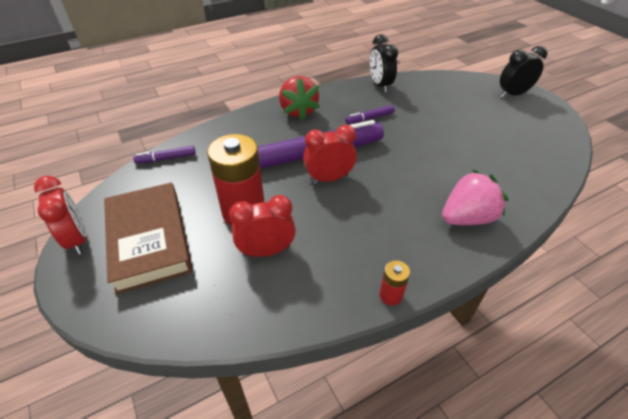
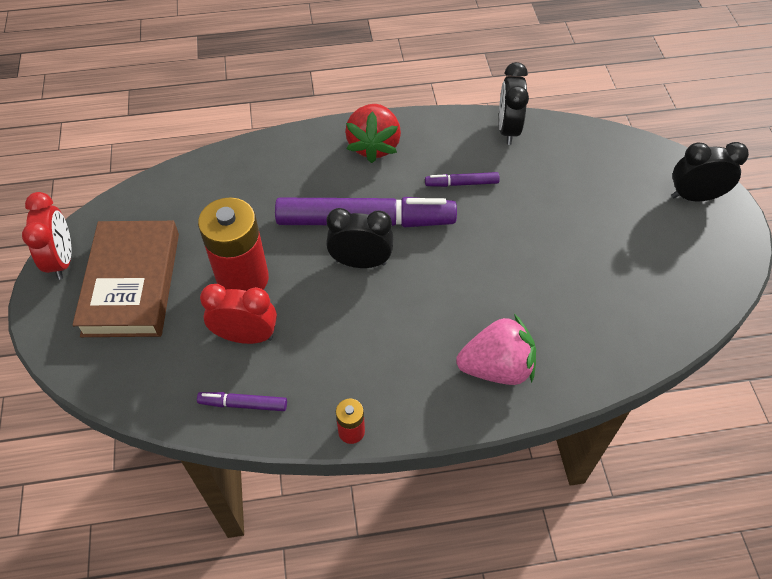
camera: 20 degrees right, 10 degrees up
purple marker [133,146,196,164] -> purple marker moved to [197,392,287,411]
red clock [303,125,357,183] -> black clock [326,208,394,268]

